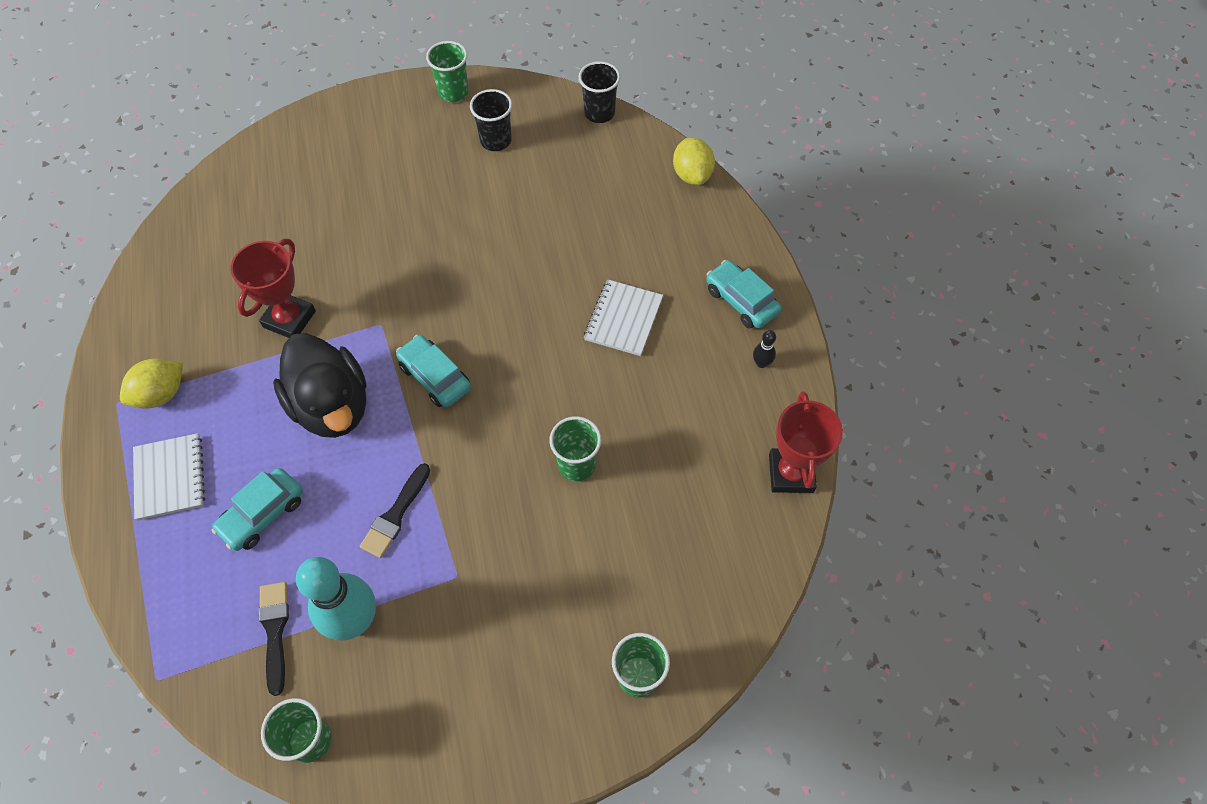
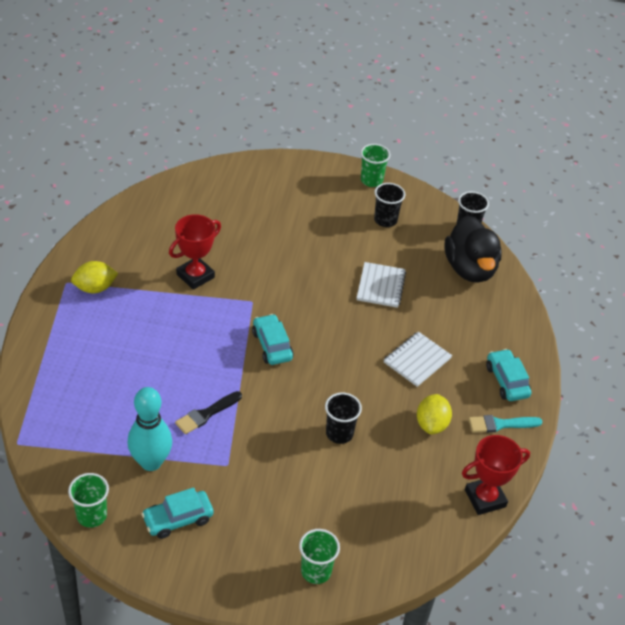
camera: 20 degrees right, 15 degrees down
white notebook [133,433,205,521] -> white notebook moved to [357,262,406,308]
turquoise car [211,468,303,551] -> turquoise car moved to [141,487,213,539]
black brush [259,582,289,696] -> none
black duck [273,333,366,438] -> black duck moved to [445,215,502,283]
green cup [550,416,601,481] -> black cup [325,393,362,444]
yellow lemon [673,138,715,185] -> yellow lemon moved to [417,394,452,434]
black bowling pin [753,330,776,368] -> turquoise brush [469,415,542,433]
red trophy [769,391,843,493] -> red trophy turned 45 degrees clockwise [462,435,530,515]

